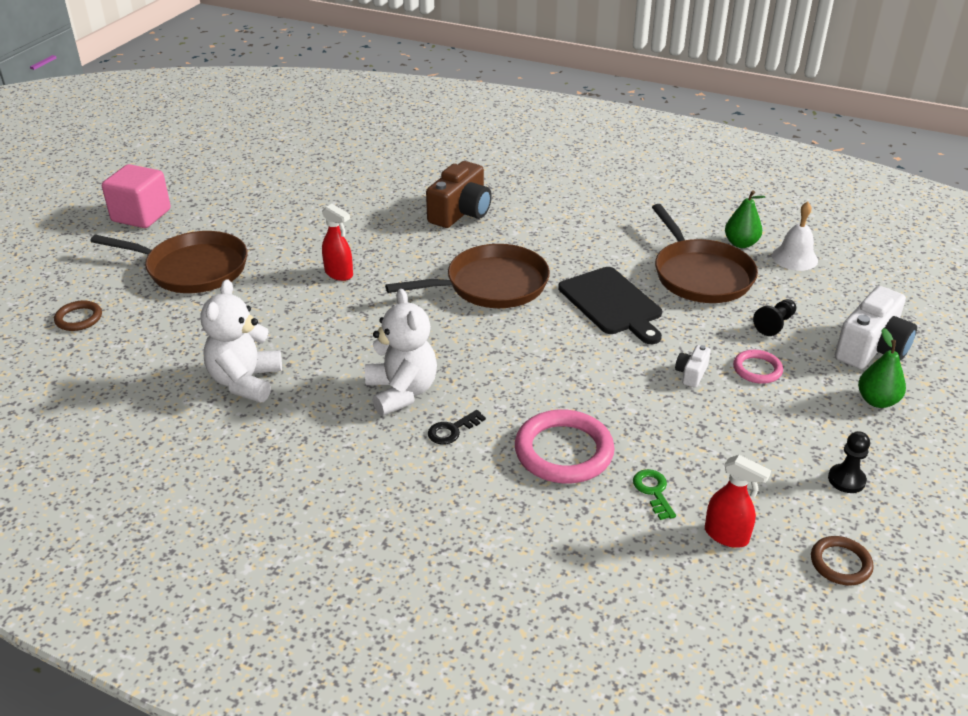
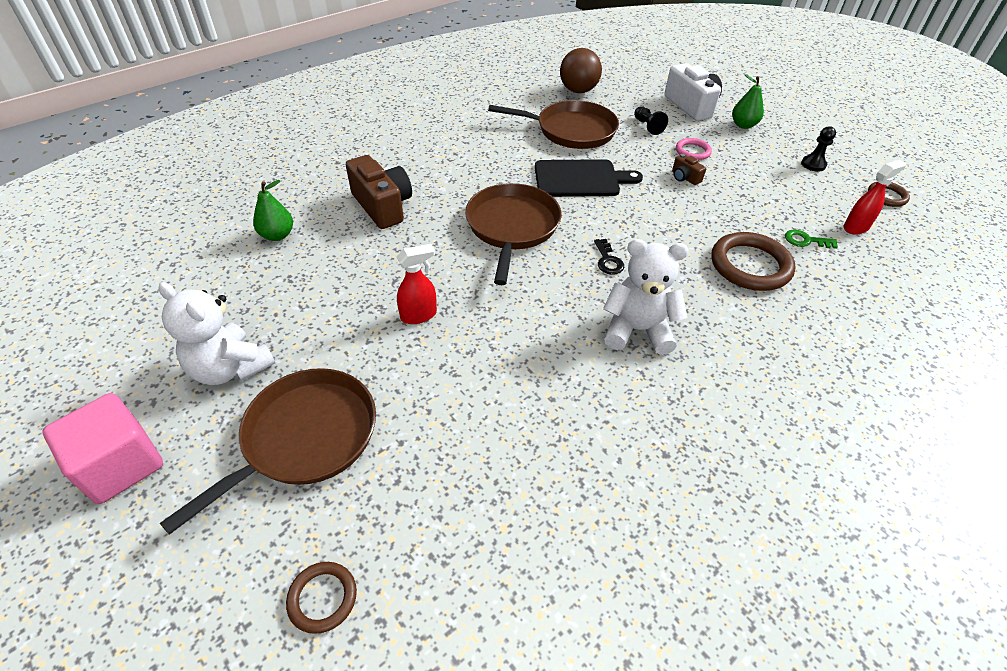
camera: 65 degrees left, 10 degrees up
white teddy bear [200,279,282,402] -> white teddy bear moved to [158,282,275,385]
black key [428,410,486,445] -> black key moved to [594,239,624,275]
pink ring [515,409,615,483] -> brown ring [711,232,796,291]
white camera [675,345,711,388] -> brown camera [672,154,706,185]
green pear [725,190,766,248] -> green pear moved to [253,180,293,241]
white bell [772,202,818,271] -> brown ball [560,48,602,93]

